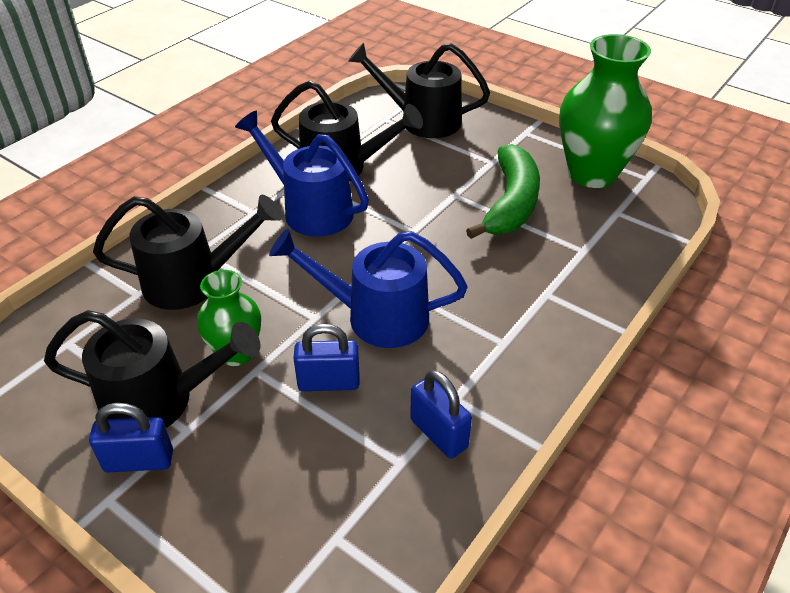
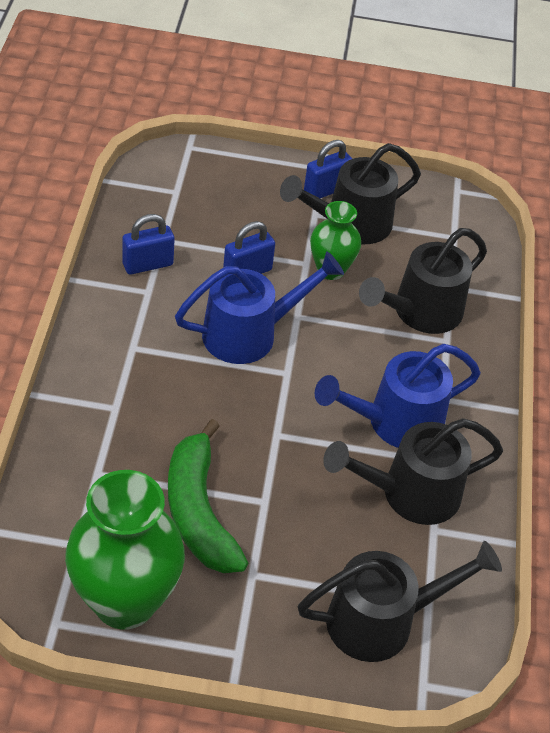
camera: 145 degrees right, 5 degrees up
blue watering can [235,111,369,237] -> blue watering can turned 150 degrees clockwise [315,344,481,448]
blue padlock [410,370,472,458] -> blue padlock turned 45 degrees counterclockwise [122,214,175,275]

